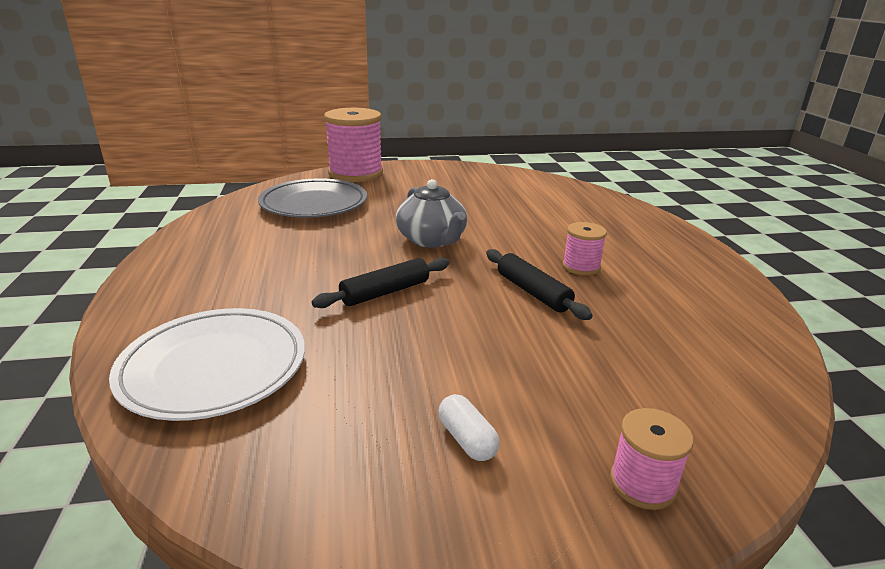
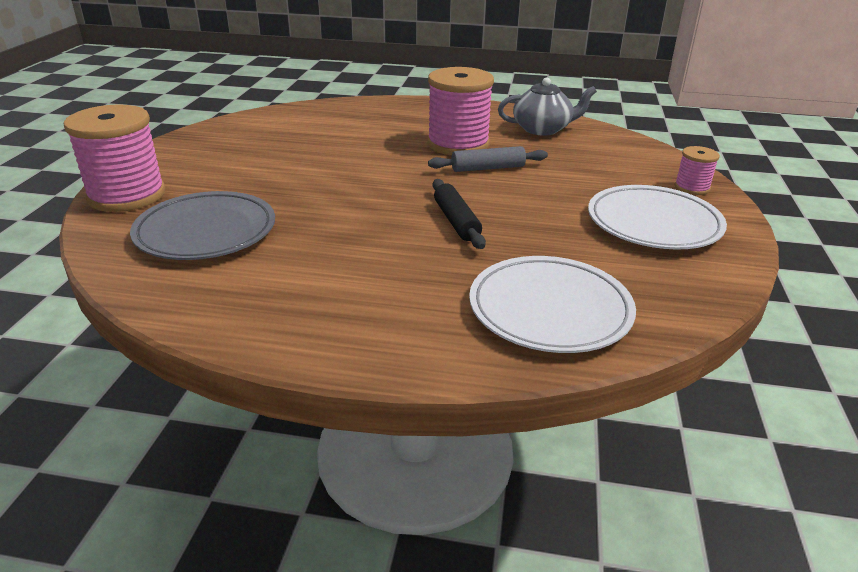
camera: 70 degrees left, 5 degrees up
grey teapot [396,179,467,248] -> grey teapot moved to [498,77,597,136]
white capsule [439,394,500,461] -> white plate [588,185,727,250]
black rolling pin [486,249,593,320] -> grey rolling pin [428,146,548,172]
pink spool [563,222,607,275] -> pink spool [427,67,494,155], size x2.05

